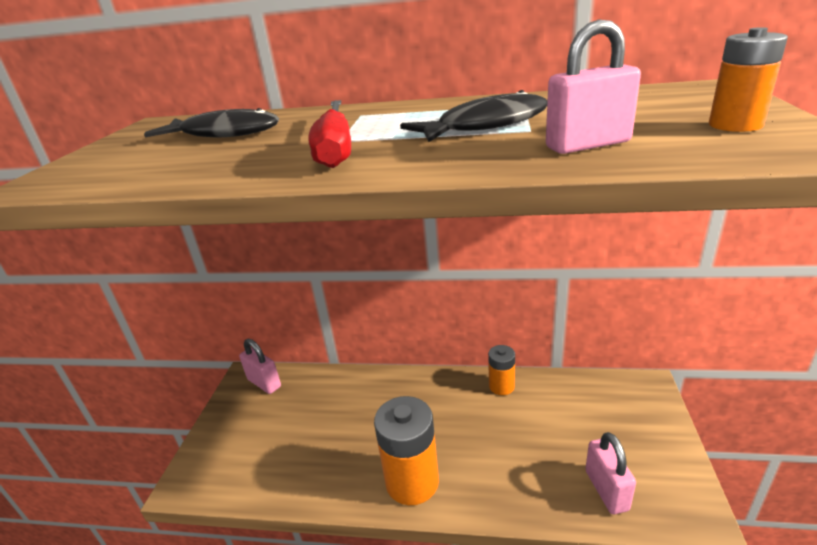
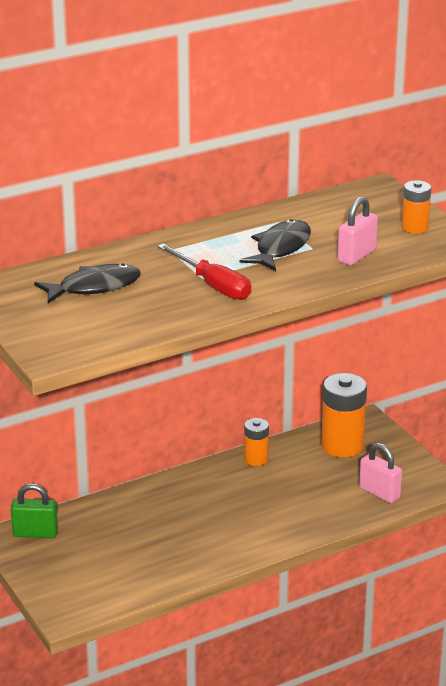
camera: 40 degrees left, 0 degrees up
pink padlock [239,339,281,394] -> green padlock [11,484,58,538]
orange battery [374,396,439,505] -> orange battery moved to [321,373,367,458]

